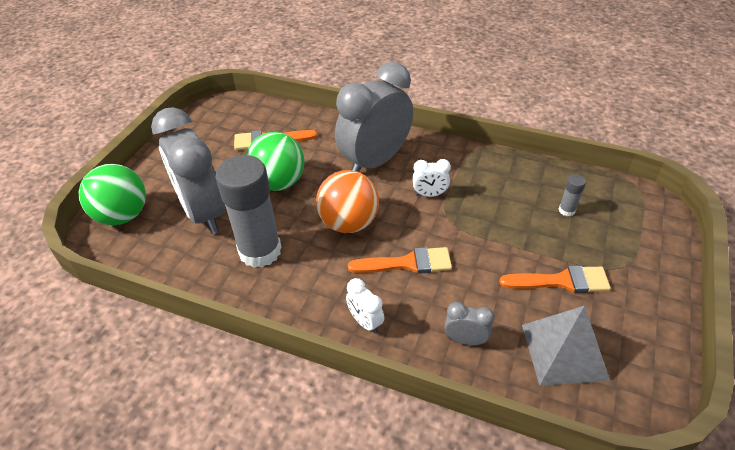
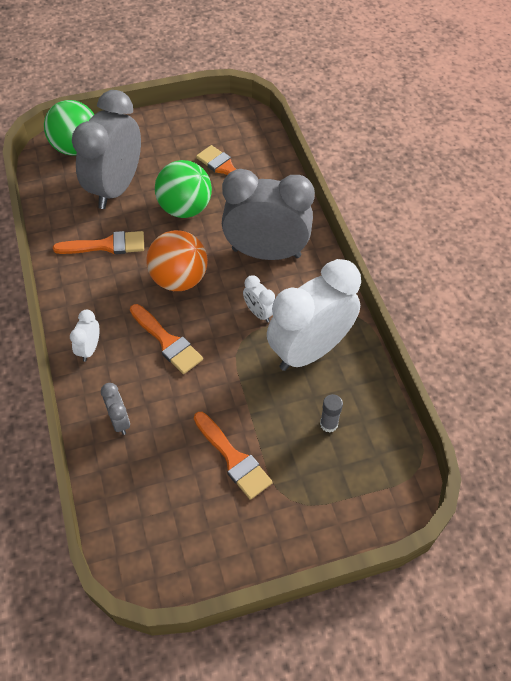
camera: 50 degrees right, 10 degrees up
grey glue stick [215,155,282,268] -> orange brush [53,231,144,254]
grey pyramid [522,306,610,386] -> none
none -> white clock [267,259,361,371]

